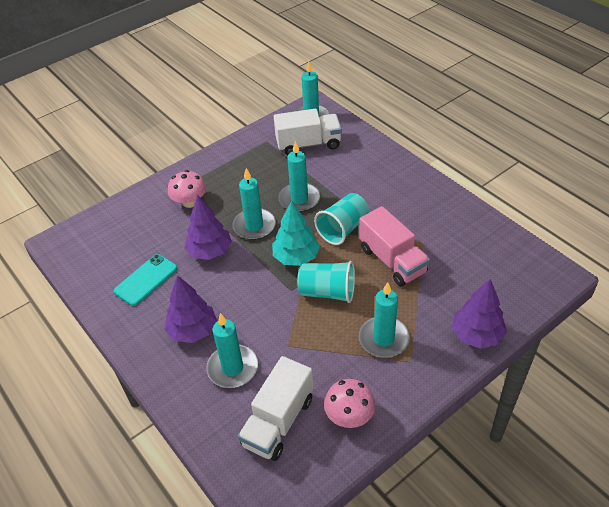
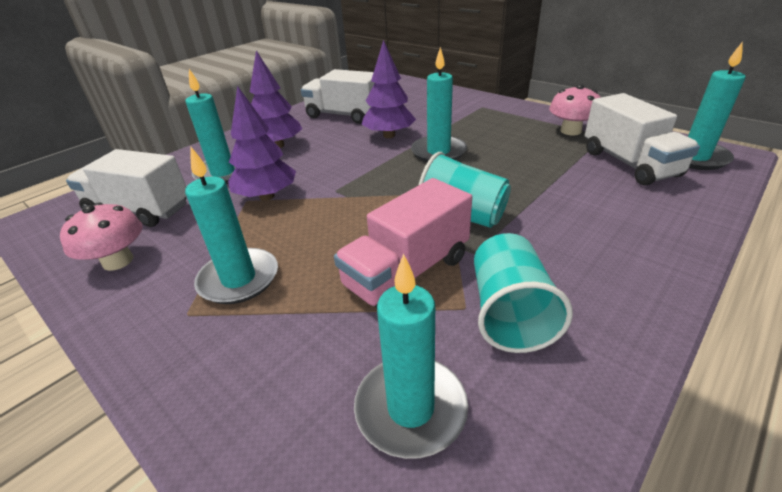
camera: 80 degrees right, 10 degrees down
turquoise phone [113,254,178,306] -> white truck [301,69,374,124]
pink mushroom [168,170,206,208] -> pink mushroom moved to [549,84,601,135]
turquoise tree [272,200,320,266] -> none
turquoise candle [278,141,320,212] -> turquoise candle moved to [354,254,468,459]
turquoise cup [297,261,355,303] -> turquoise cup moved to [474,233,573,353]
purple tree [452,279,507,349] -> purple tree moved to [228,86,296,201]

